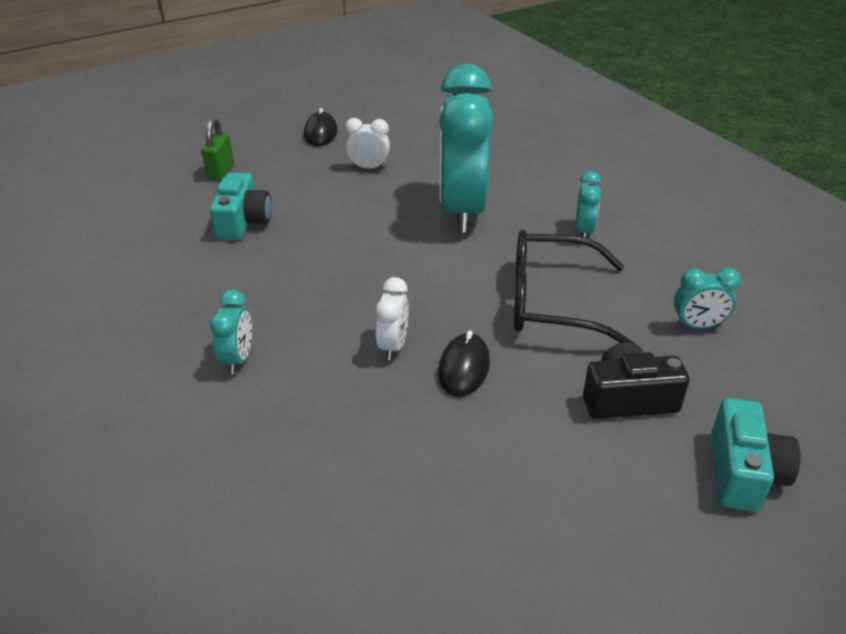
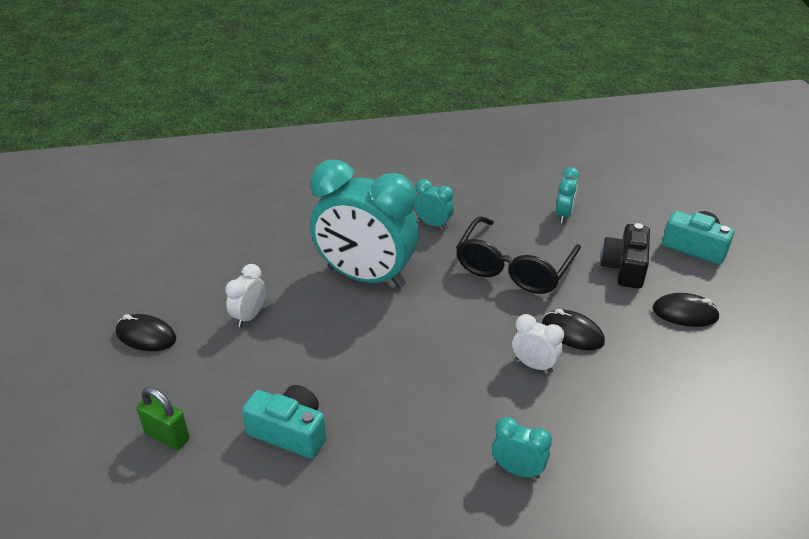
camera: 70 degrees left, 0 degrees up
none -> black mouse [652,293,720,327]

